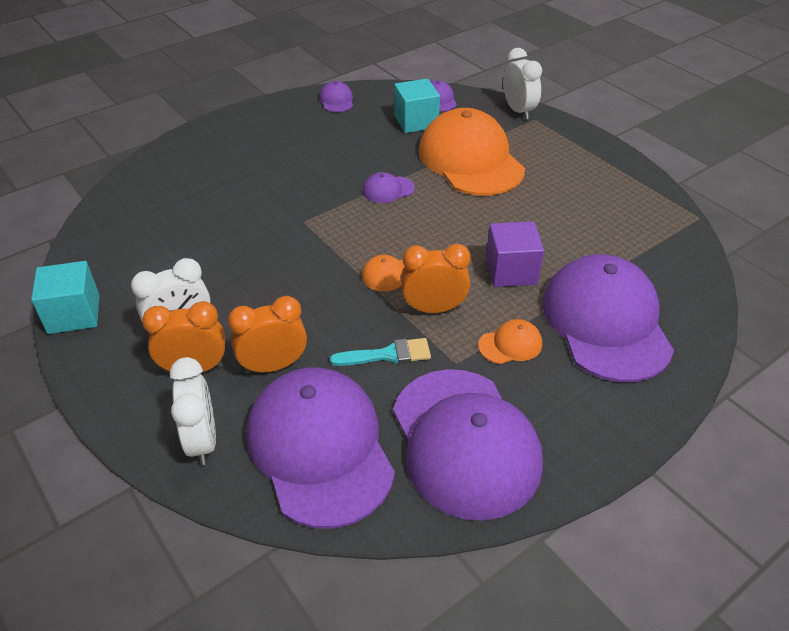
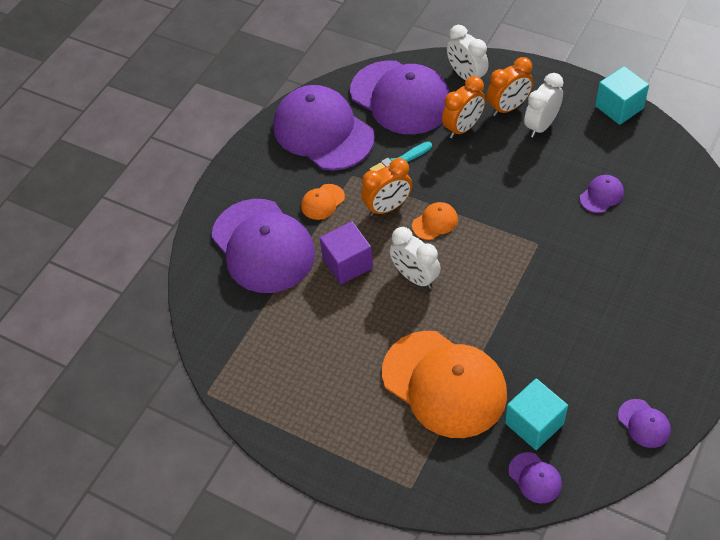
camera: 160 degrees right, 10 degrees up
purple cap [363,172,415,203] -> purple cap moved to [580,175,624,213]
white clock [503,48,542,119] -> white clock moved to [390,227,441,289]

